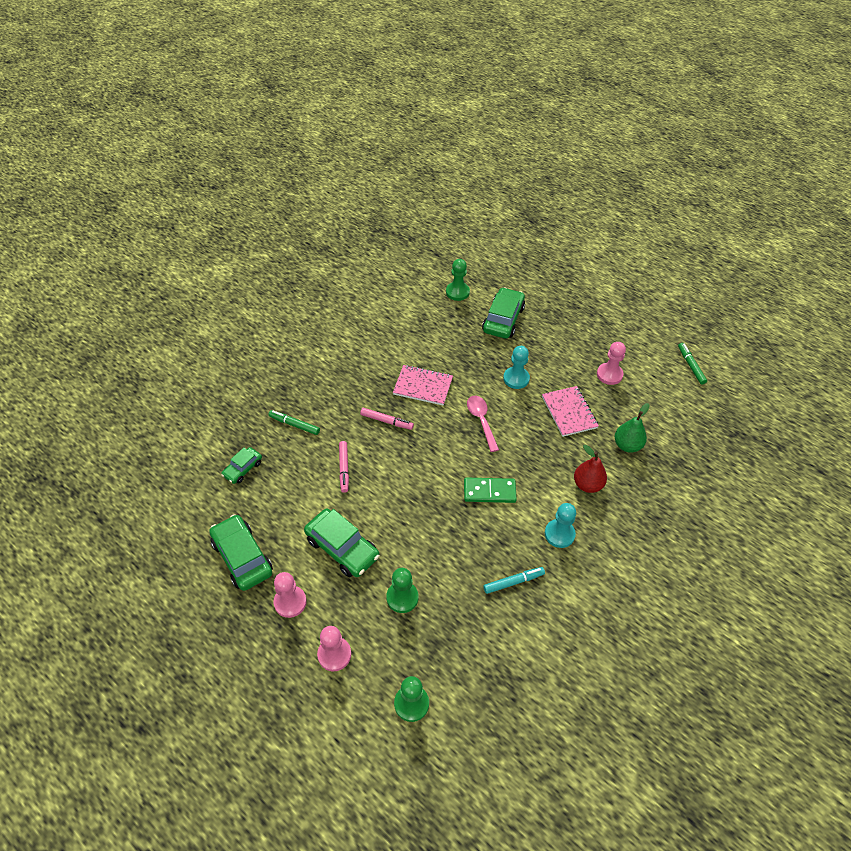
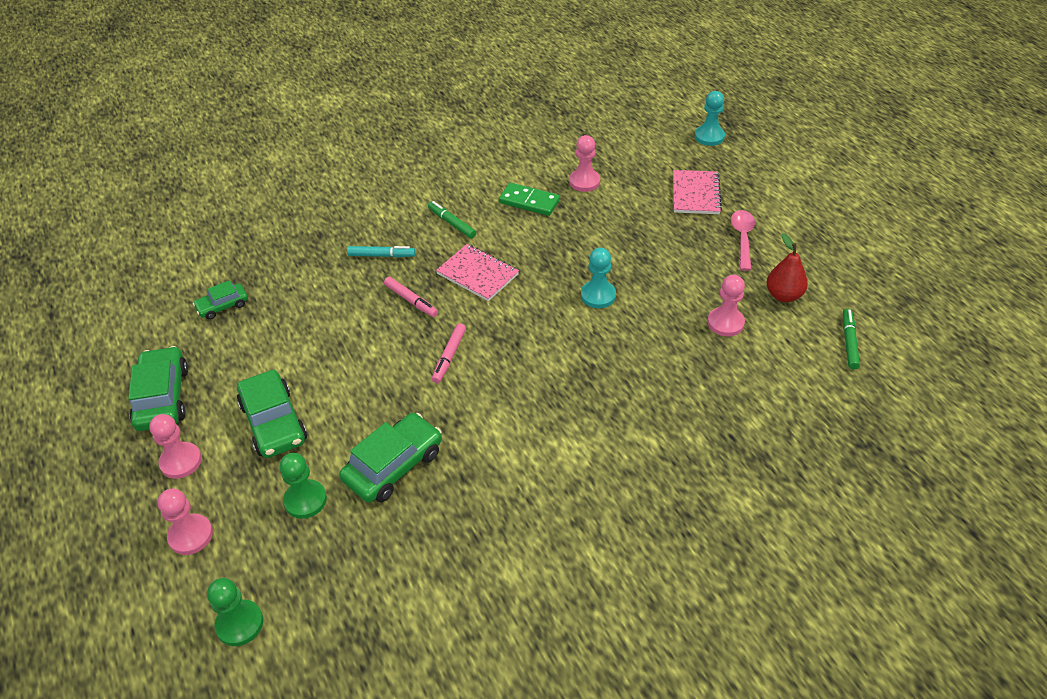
camera: 25 degrees right, 5 degrees down
green marker [268,410,320,435] -> green marker moved to [428,201,476,238]
pink marker [339,441,349,493] -> pink marker moved to [432,323,466,383]
green pawn [446,259,470,301] -> pink pawn [569,135,600,192]
green domino [464,477,517,503] -> green domino moved to [499,183,560,216]
pink spoon [467,396,499,452] -> pink spoon moved to [731,210,755,271]
green car [482,287,525,339] -> green car moved to [339,413,442,503]
turquoise marker [483,567,545,594] -> turquoise marker moved to [347,246,415,258]
pink notebook [542,386,599,437] -> pink notebook moved to [673,170,722,214]
turquoise pawn [545,503,576,548] -> turquoise pawn moved to [695,91,725,146]
red pear [574,445,607,493] -> red pear moved to [766,233,808,302]
green pear [615,403,650,453] -> none

